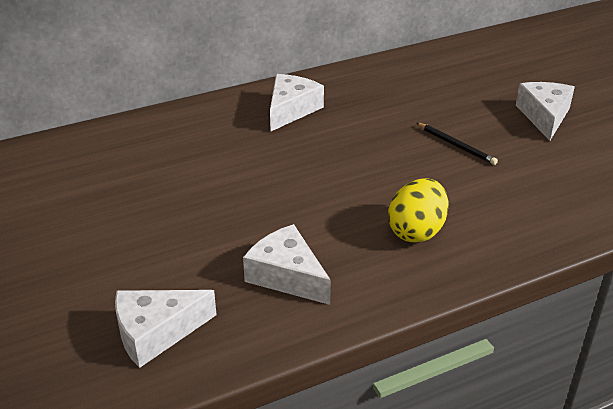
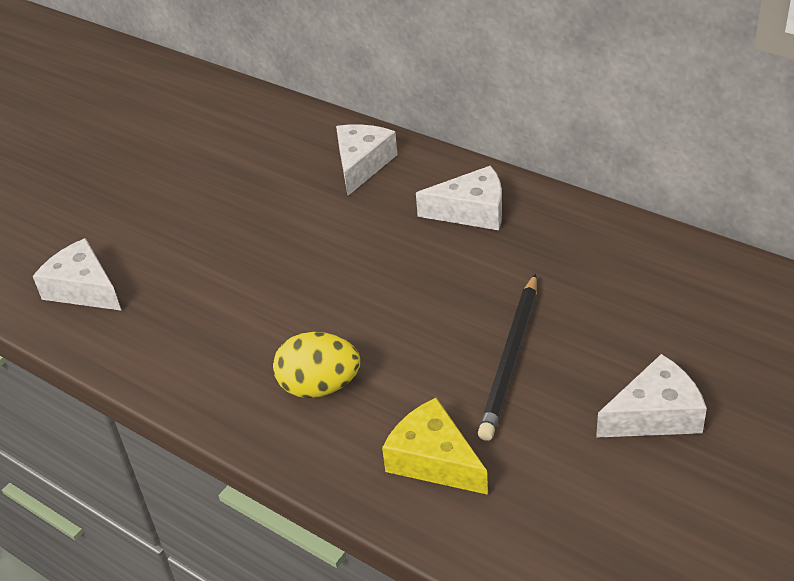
camera: 65 degrees right, 5 degrees up
white cheese [243,224,331,305] -> white cheese moved to [336,124,397,196]
black pencil [417,123,498,165] -> black pencil [478,274,537,441], size x1.73
none -> yellow cheese [382,398,488,495]

